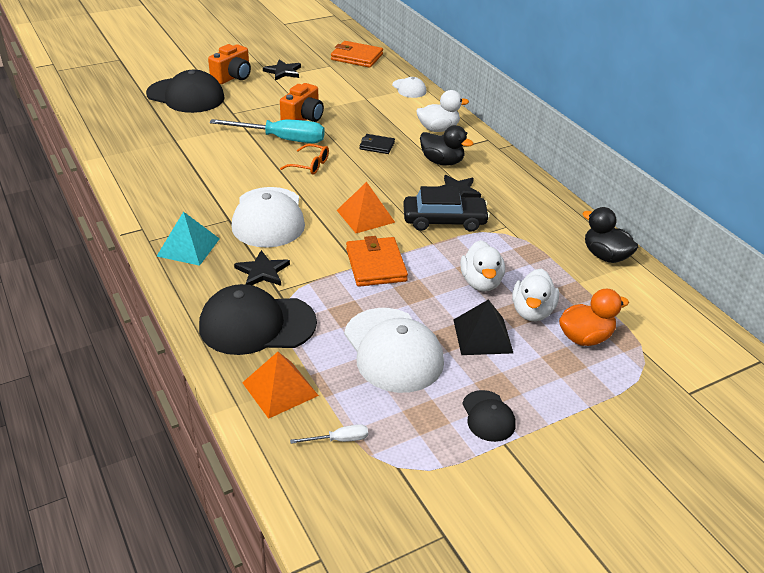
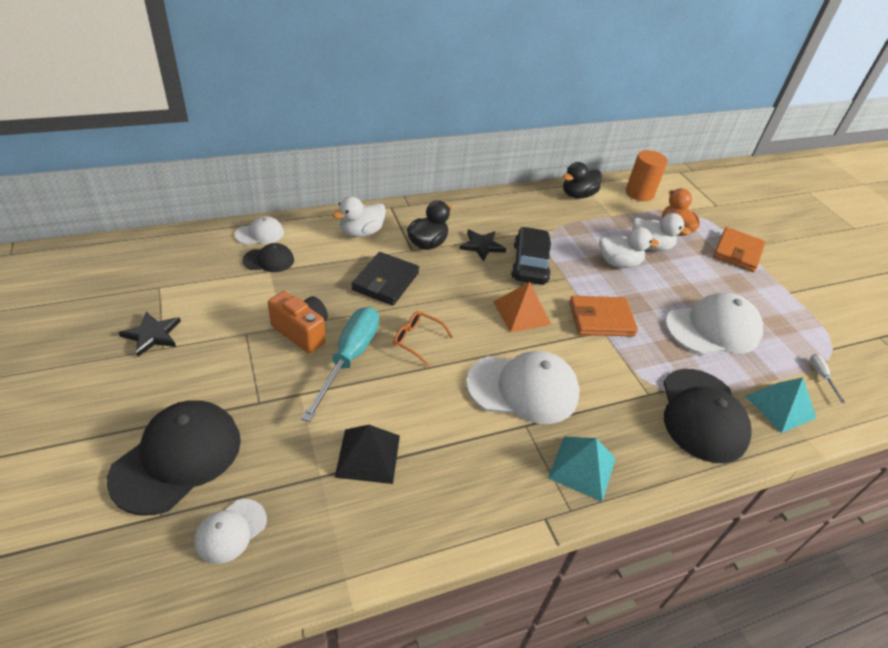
camera: 85 degrees left, 5 degrees up
orange camera [208,44,251,84] -> none
black star [234,250,290,286] -> none
orange pyramid [242,352,319,419] -> turquoise pyramid [745,377,816,433]
orange glasses [280,144,329,175] -> orange glasses turned 90 degrees counterclockwise [393,311,453,367]
orange wallet [331,41,383,68] -> orange wallet moved to [713,227,765,272]
black wallet [360,134,395,154] -> black wallet [352,252,419,305], size x1.69
white duck [416,90,469,132] -> white duck turned 120 degrees counterclockwise [332,196,386,237]
black pyramid [453,299,513,355] -> black pyramid moved to [335,425,400,484]
black cap [462,390,516,442] -> black cap moved to [243,243,294,272]
none -> white cap [194,499,267,564]
none -> orange cylinder [626,150,668,201]

